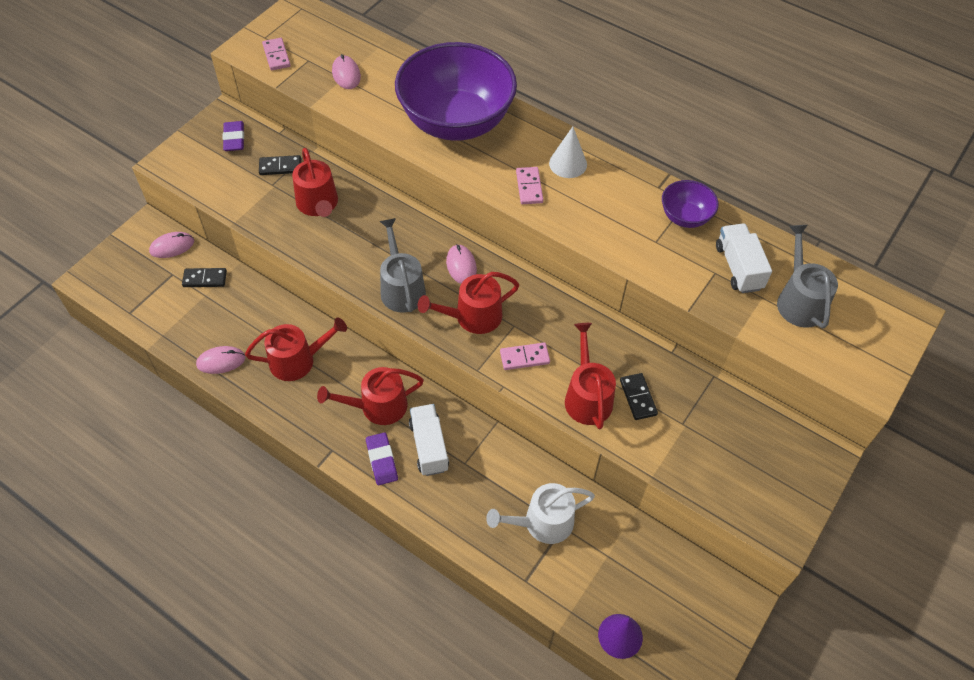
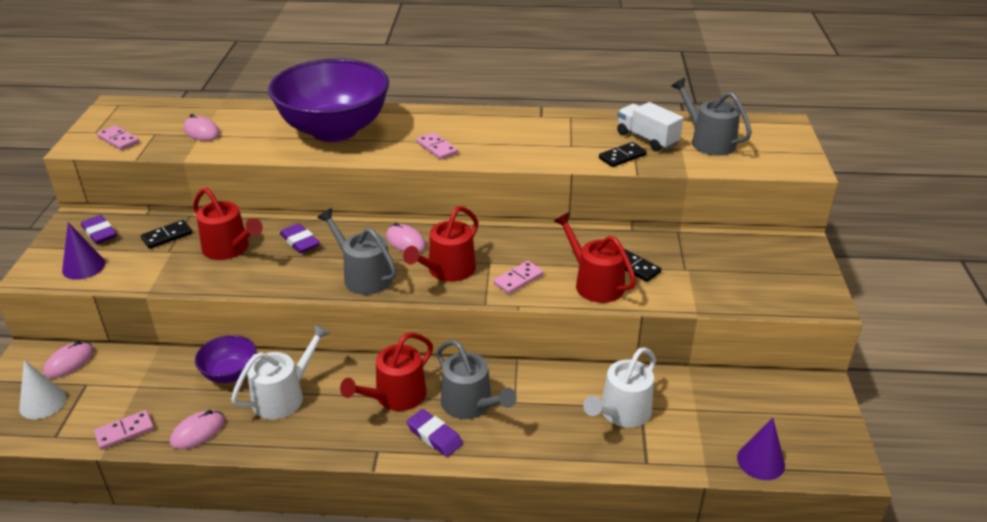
camera: 30 degrees left, 20 degrees down
black domino [182,268,227,287] -> black domino moved to [599,142,647,167]
red watering can [245,317,347,381] -> white watering can [231,324,330,419]
white truck [409,404,449,476] -> grey watering can [436,340,517,419]
white cone [549,127,587,178] -> white cone moved to [19,360,66,419]
purple bowl [662,180,719,228] -> purple bowl moved to [195,335,256,383]
none -> purple cone [62,222,105,280]
none -> pink domino [94,410,154,450]
none -> purple eraser [280,223,320,253]

